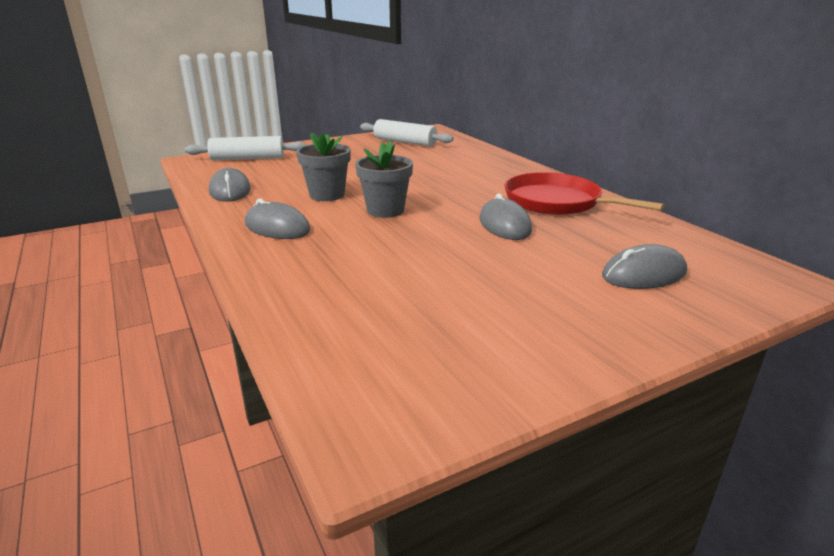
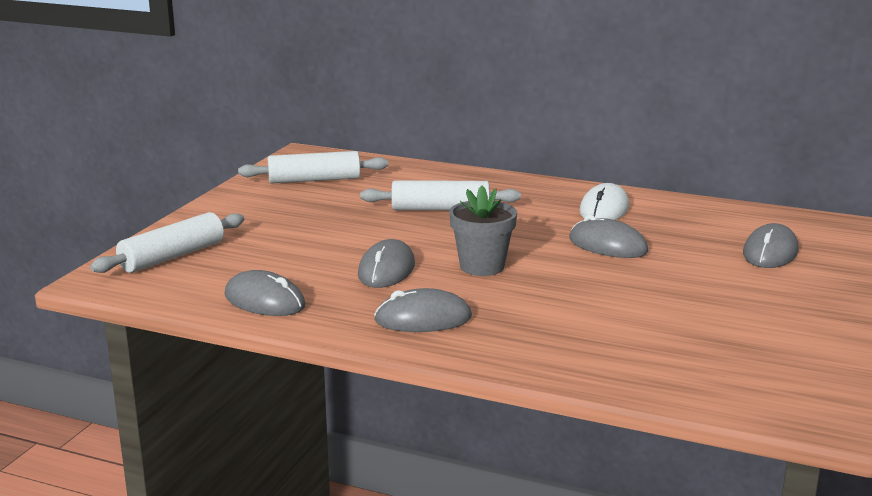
camera: 40 degrees left, 5 degrees down
grey flower pot [296,132,351,201] -> grey mouse [358,239,415,288]
red pan [505,172,665,215] -> white mouse [580,183,629,220]
none -> white rolling pin [360,181,521,210]

